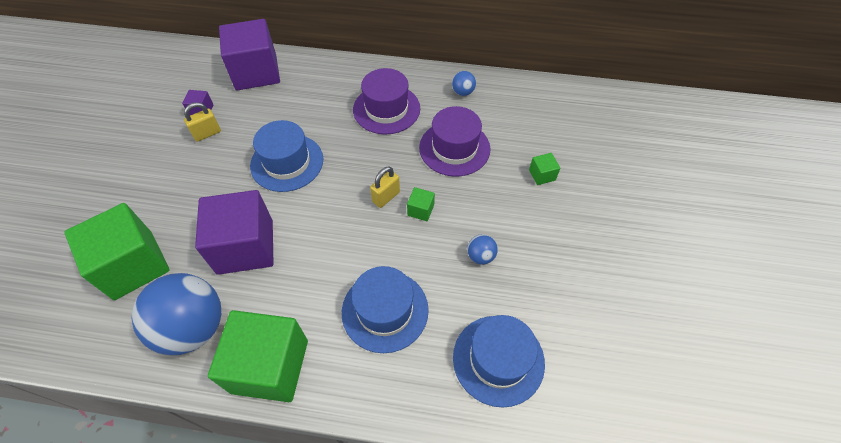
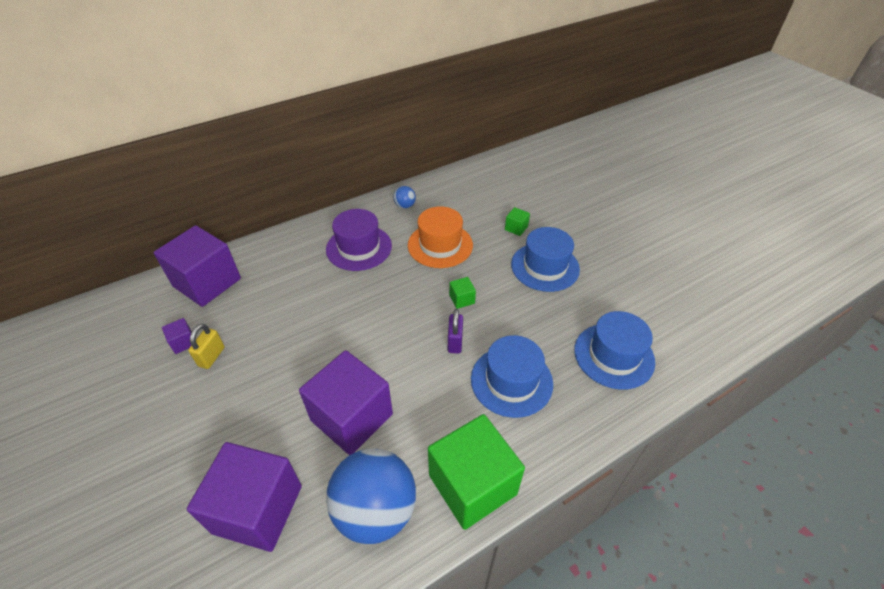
camera: 40 degrees left, 10 degrees down
green cube [64,203,170,300] -> purple cube [187,442,302,552]
blue hat [250,120,323,192] -> blue hat moved to [511,227,580,292]
yellow padlock [370,166,400,208] -> none
purple hat [419,106,490,177] -> orange hat [408,206,473,268]
blue ball [467,234,498,265] -> none
none -> purple padlock [448,309,463,354]

